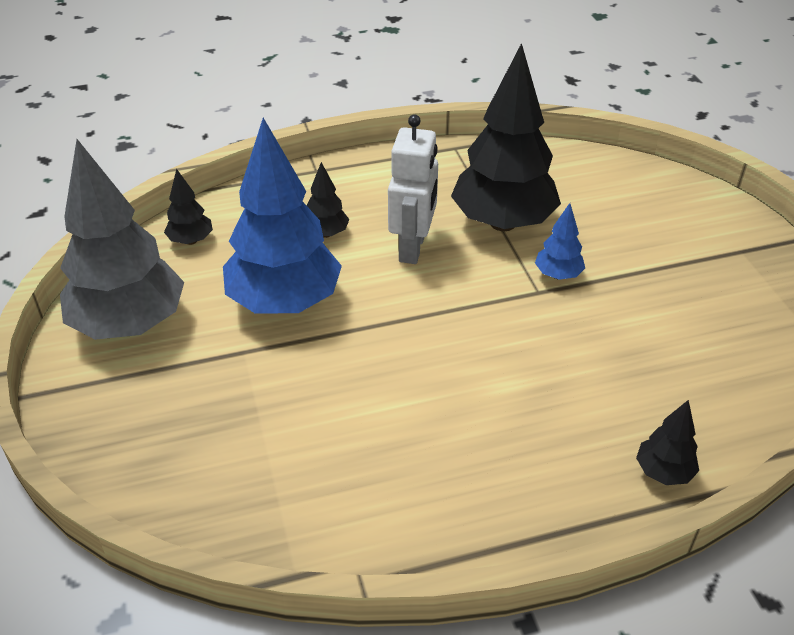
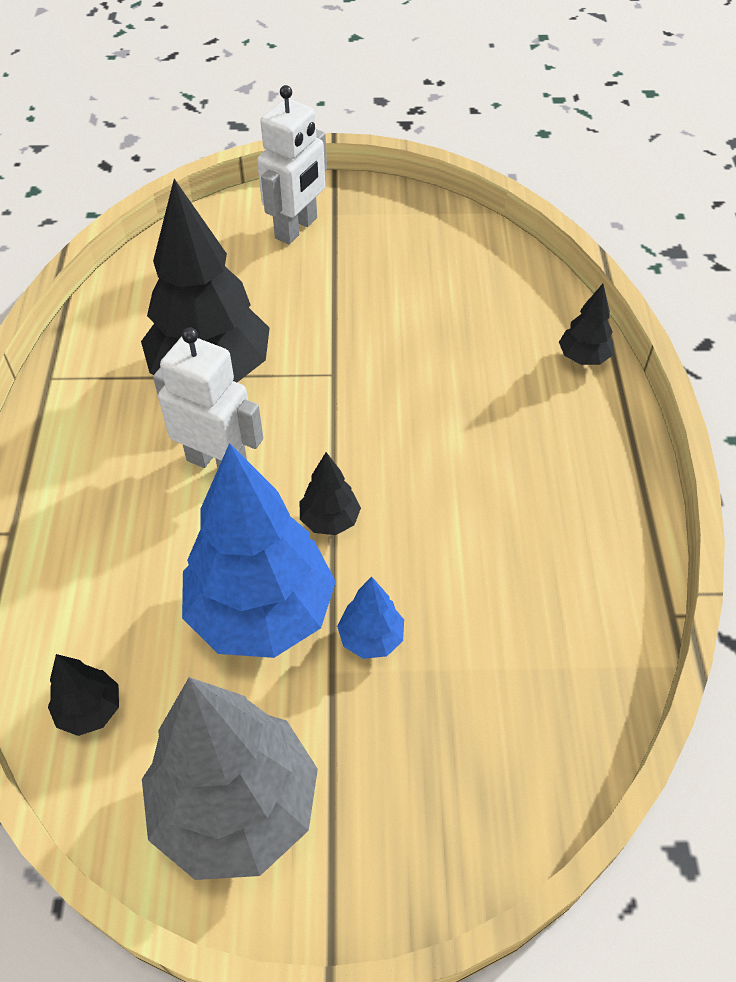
camera: 75 degrees left, 10 degrees up
black tree [307,162,349,238] -> black tree moved to [300,452,361,535]
blue tree [535,203,585,280] -> blue tree moved to [337,577,404,659]
none -> white robot [257,85,327,244]

